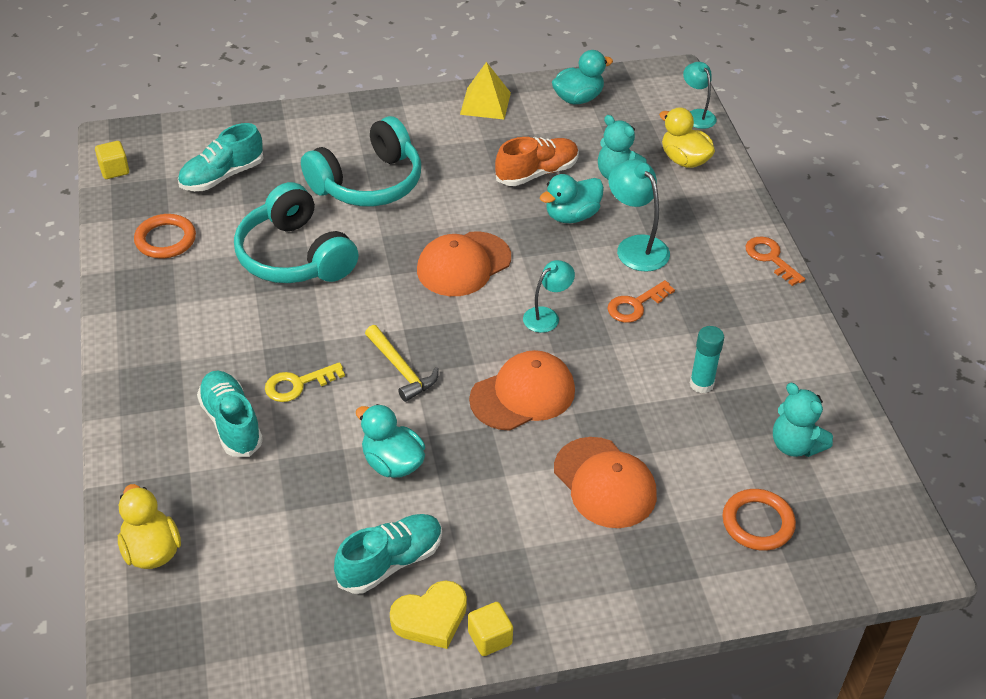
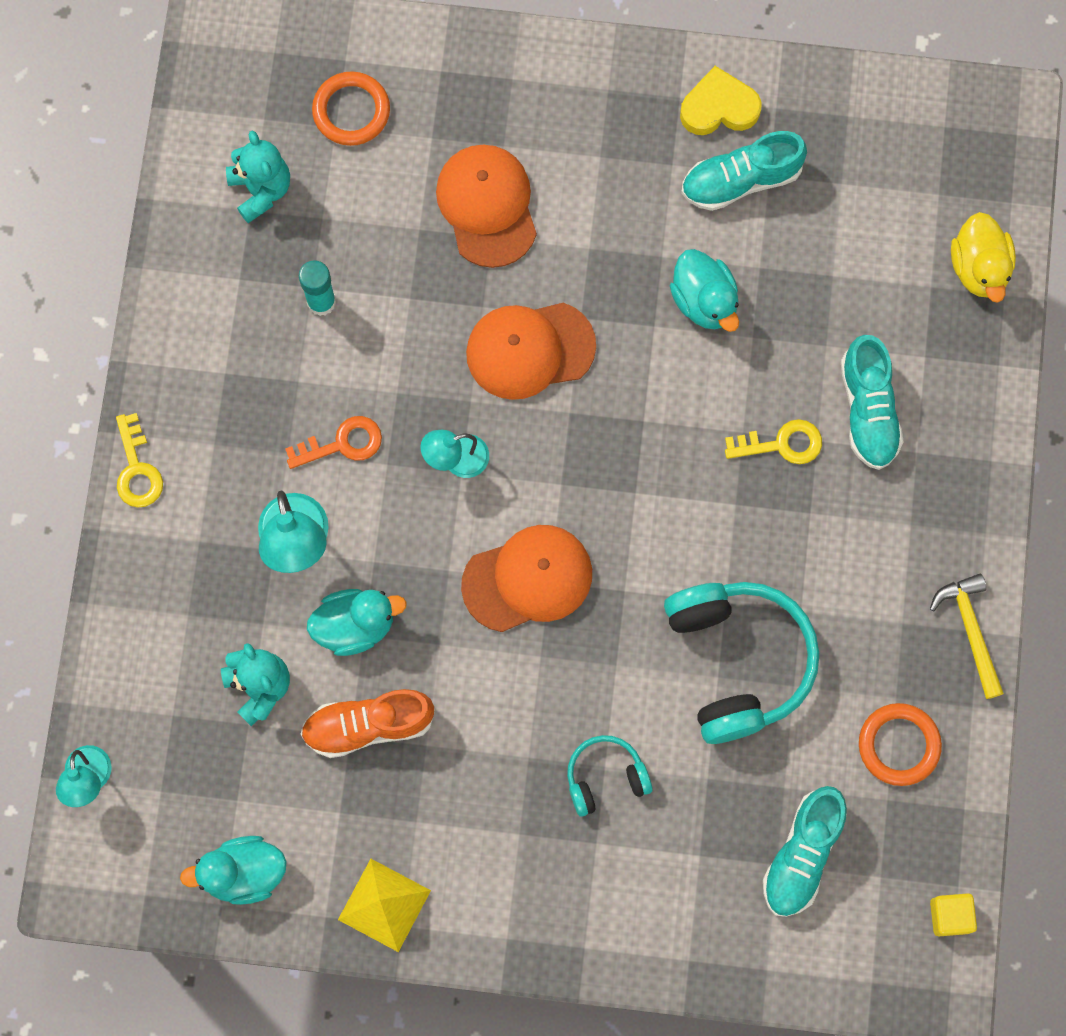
camera: 160 degrees left, 30 degrees up
turquoise shoe [178,123,264,191] -> turquoise shoe turned 135 degrees clockwise [763,786,847,917]
turquoise headphones [301,116,421,207] -> turquoise headphones [567,735,653,817], size x0.51
yellow hammer [365,325,439,402] -> yellow hammer moved to [930,574,1004,699]
yellow cube [468,602,513,656] -> none
yellow duck [659,107,715,168] -> none
orange key [746,236,805,286] -> yellow key [116,413,163,508]

